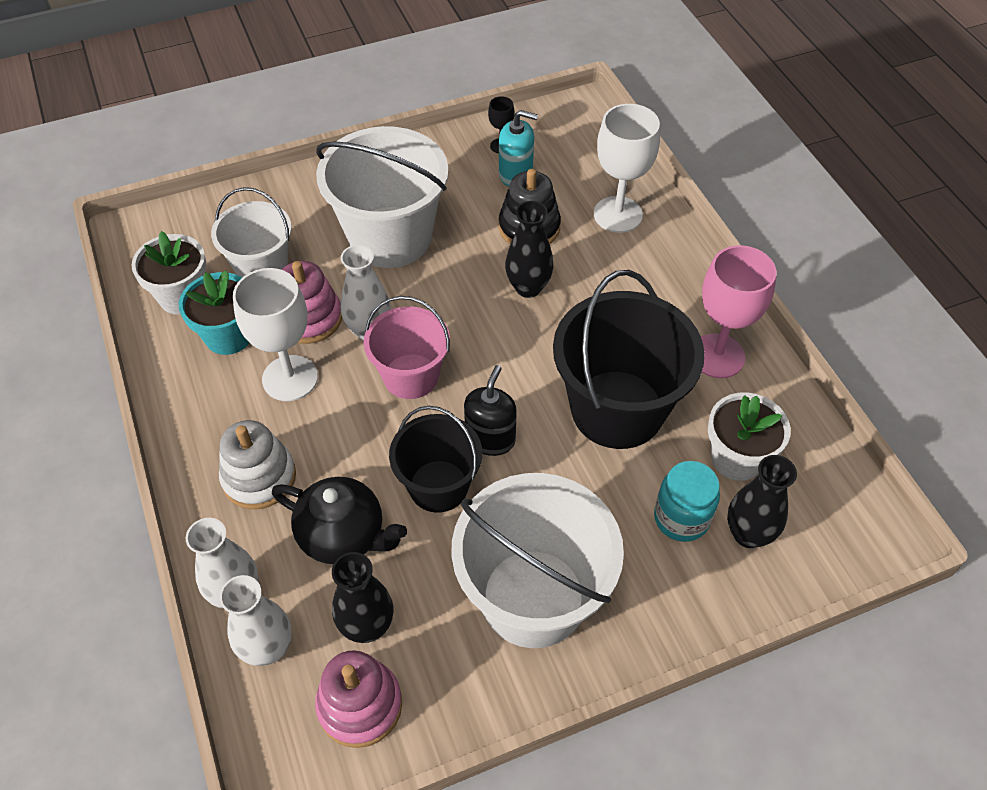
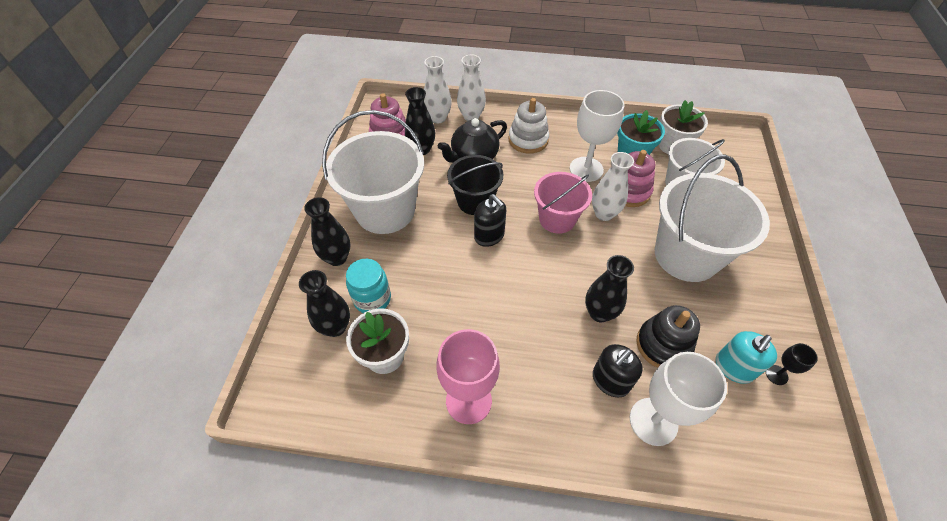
camera: 120 degrees right, 0 degrees up
black bucket [553,270,705,449] -> none
none -> black vase [304,197,350,266]
none -> black soap dispenser [593,344,643,397]

